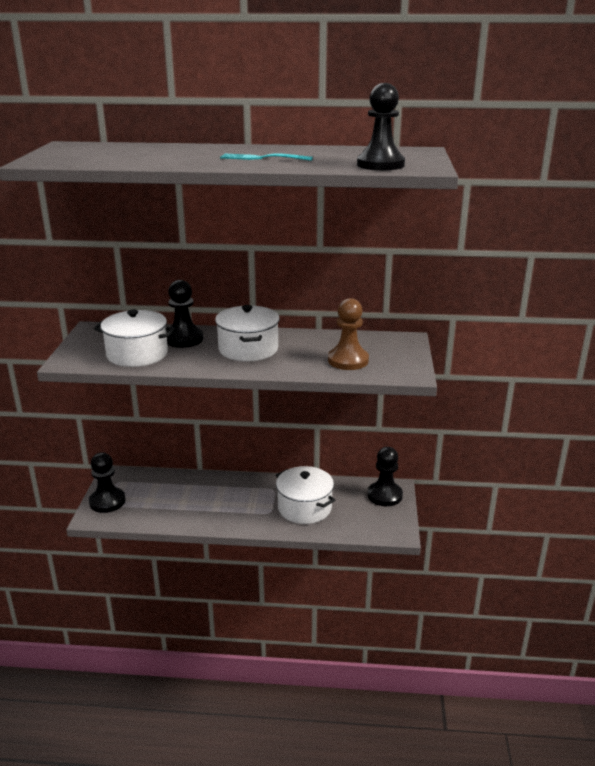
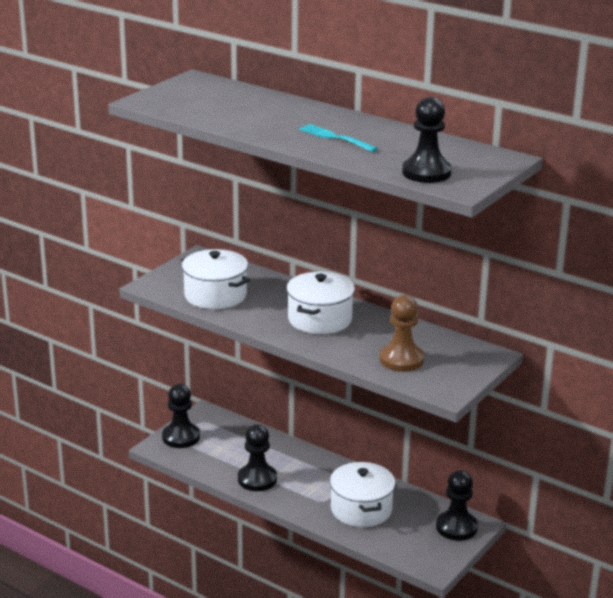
camera: 30 degrees right, 0 degrees up
black pawn [166,280,203,348] -> black pawn moved to [238,424,277,491]

